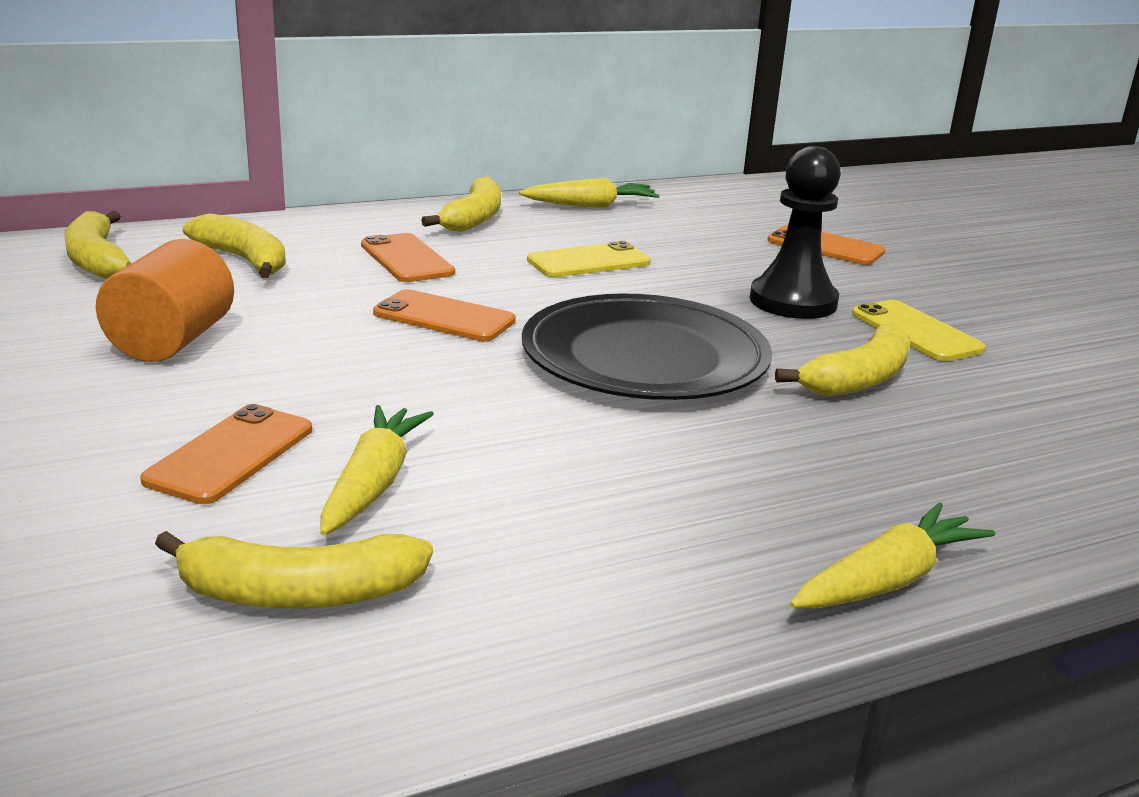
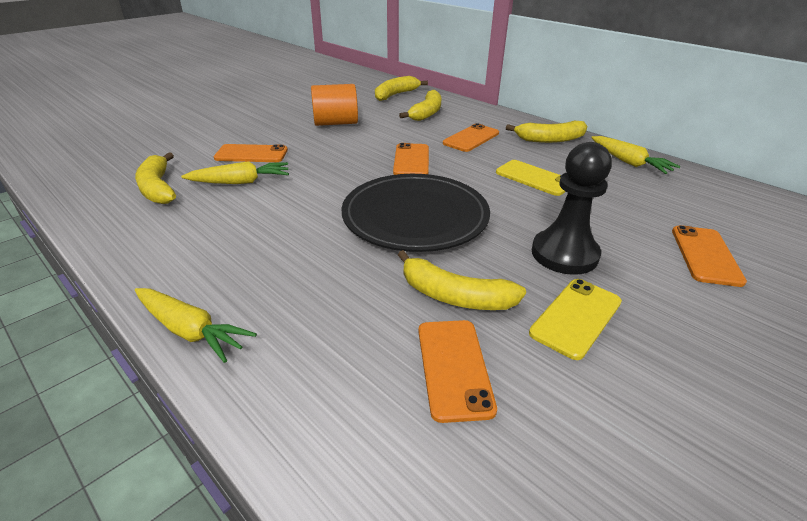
camera: 70 degrees right, 10 degrees up
none -> orange phone [418,320,497,423]

